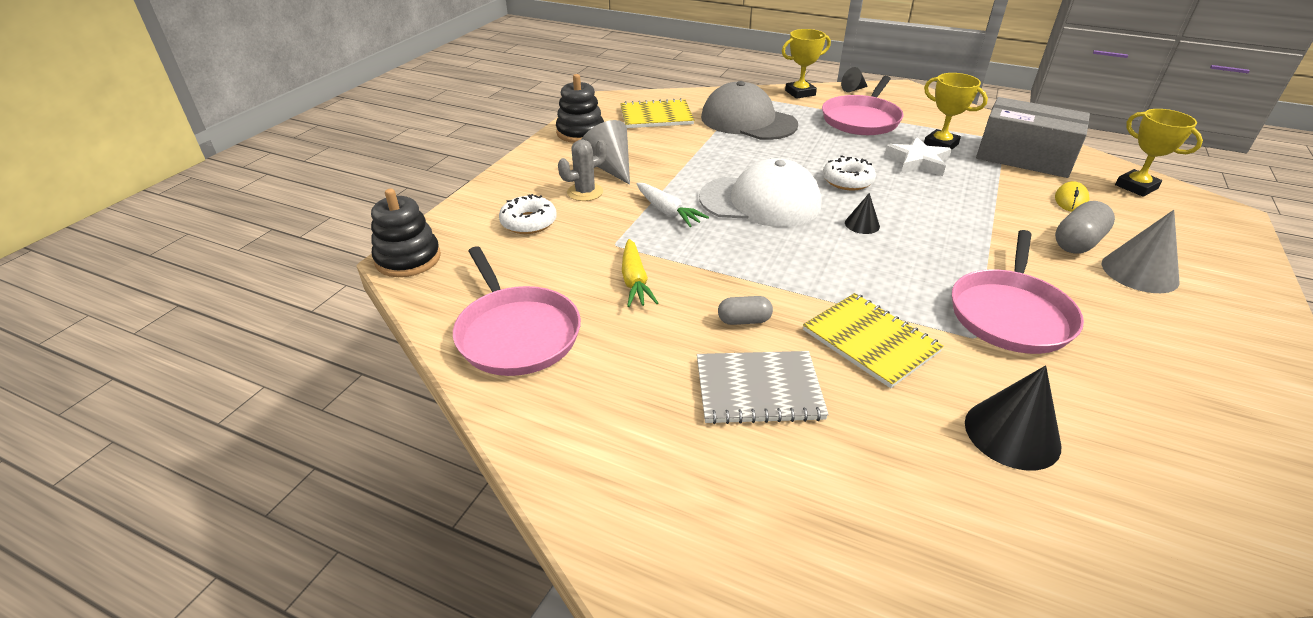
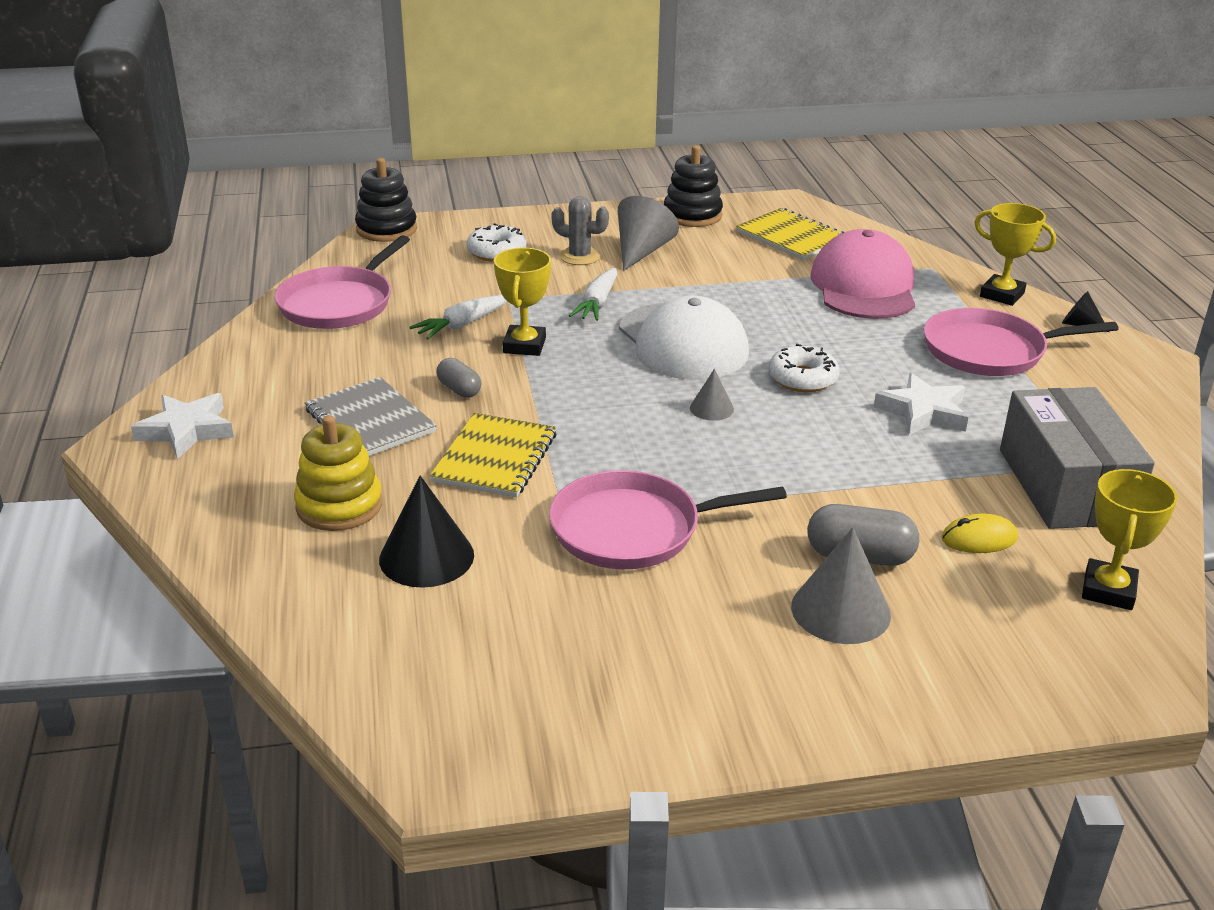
camera: 55 degrees right, 5 degrees down
yellow carrot [622,239,658,307] -> white carrot [409,295,508,339]
grey cap [701,81,798,140] -> pink cap [810,229,915,319]
black cone [845,193,880,234] -> grey cone [690,369,734,421]
yellow trophy [924,73,988,149] -> yellow trophy moved to [494,248,551,356]
none -> white star [131,393,234,459]
none -> yellow stacking toy [294,415,382,531]

